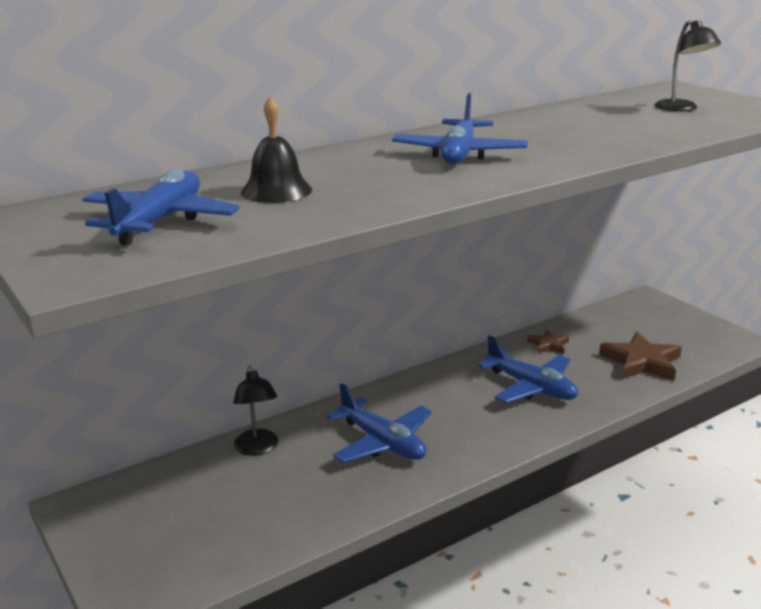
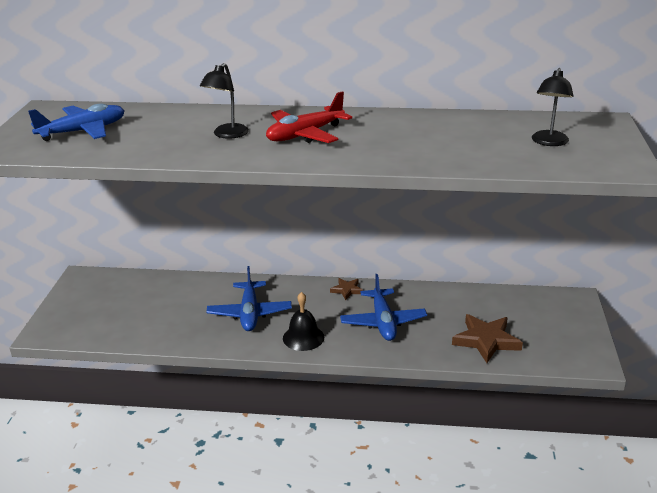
camera: 40 degrees right, 5 degrees up
black lamp [233,366,279,456] -> black lamp moved to [200,63,249,139]
black bell [241,96,312,203] -> black bell moved to [283,292,324,351]
blue plane [392,93,528,164] -> red plane [266,91,352,143]
brown star [527,329,569,354] -> brown star moved to [330,278,363,300]

